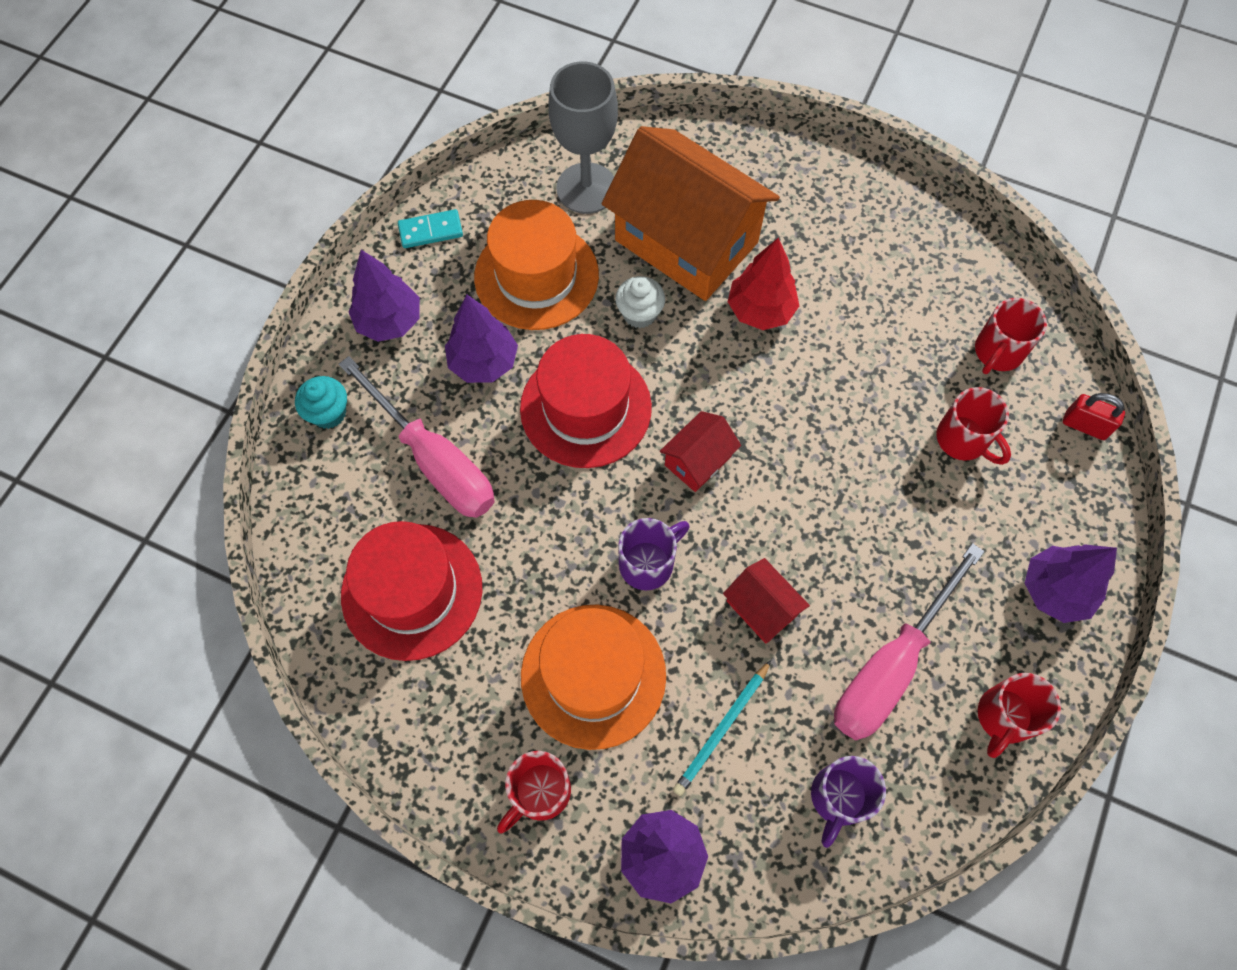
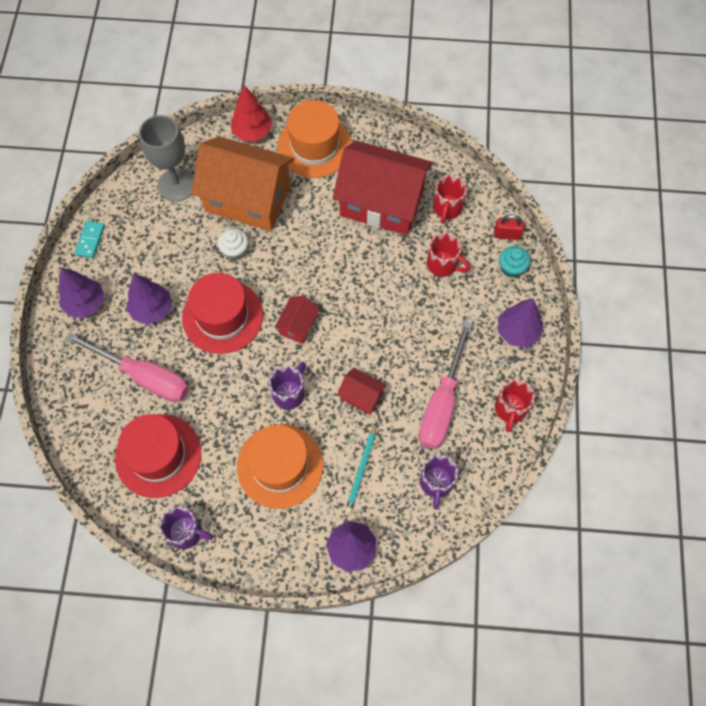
camera: 20 degrees left, 0 degrees up
turquoise cupcake [295,376,347,429] -> turquoise cupcake moved to [499,246,530,278]
turquoise domino [398,209,463,248] -> turquoise domino turned 45 degrees counterclockwise [74,221,105,258]
orange hat [474,200,599,330] -> orange hat moved to [278,100,352,178]
red mug [497,751,571,833] -> none
red tree [728,238,799,330] -> red tree moved to [231,85,272,141]
none -> purple mug [159,507,213,549]
none -> red house [333,141,433,235]

